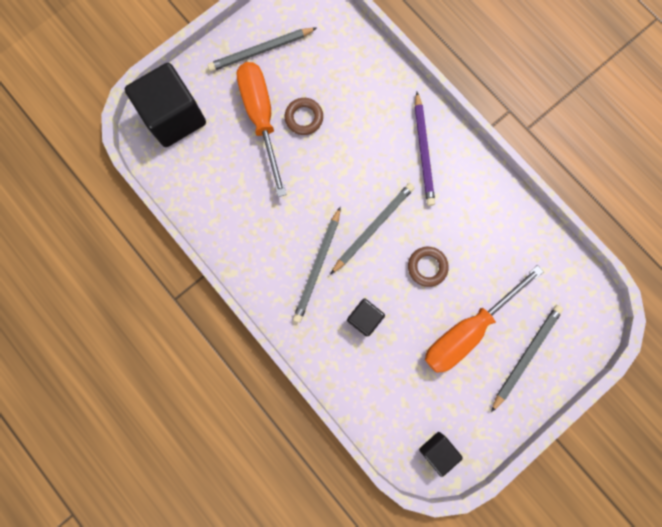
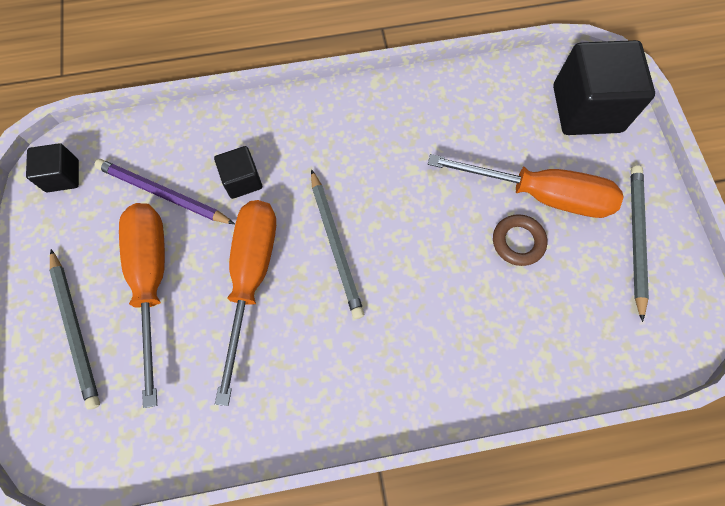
camera: 120 degrees right, 10 degrees down
grey pencil [293,207,341,323] -> none
brown ring [408,247,449,287] -> orange screwdriver [215,200,276,406]
purple pencil [415,92,435,206] -> purple pencil moved to [94,159,235,224]

